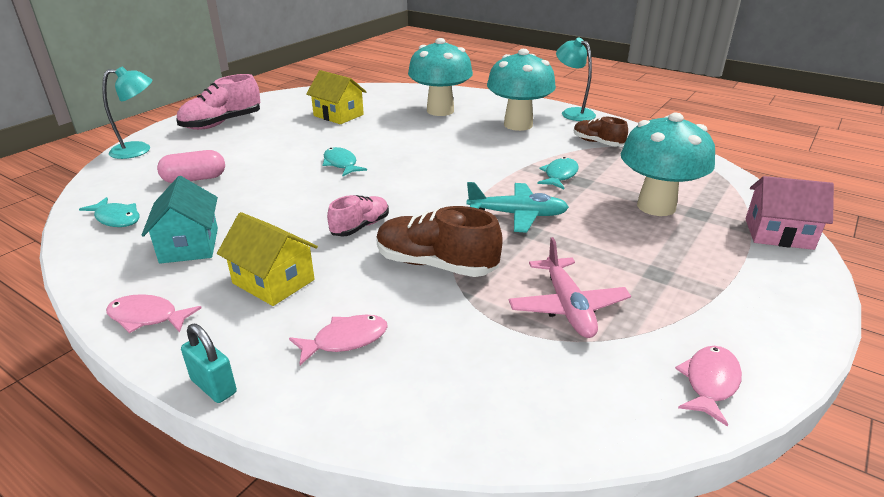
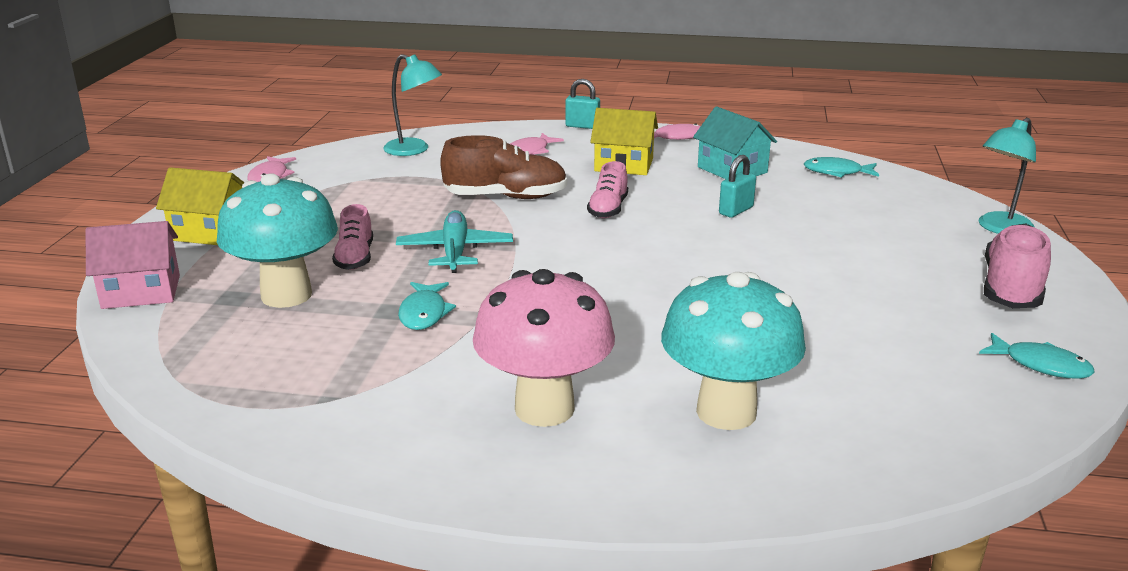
camera: 155 degrees right, 5 degrees down
pink capsule [157,150,225,183] -> none
yellow house [306,70,367,124] -> yellow house moved to [156,167,245,245]
turquoise fish [323,147,367,177] -> turquoise fish moved to [979,333,1095,379]
turquoise plane [467,182,569,233] -> turquoise plane turned 105 degrees clockwise [396,210,513,273]
turquoise mushroom [487,49,556,131] -> pink mushroom [473,269,615,427]
pink plane [509,237,631,338] -> none
turquoise lamp [556,38,596,121] -> turquoise lamp moved to [383,54,442,156]
brown shoe [574,117,628,146] -> none
none -> pink shoe [332,204,373,270]
none -> turquoise padlock [719,155,756,218]

